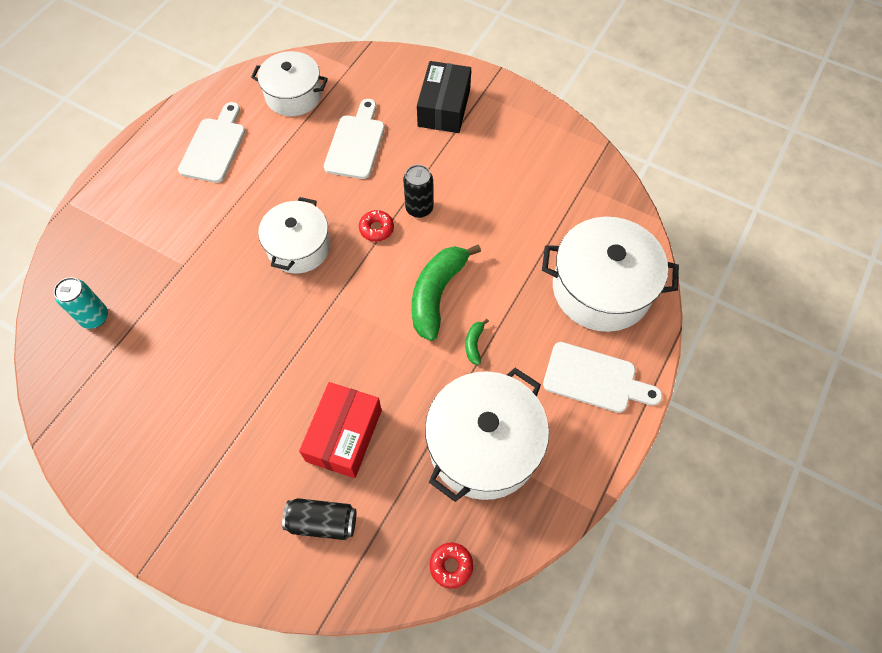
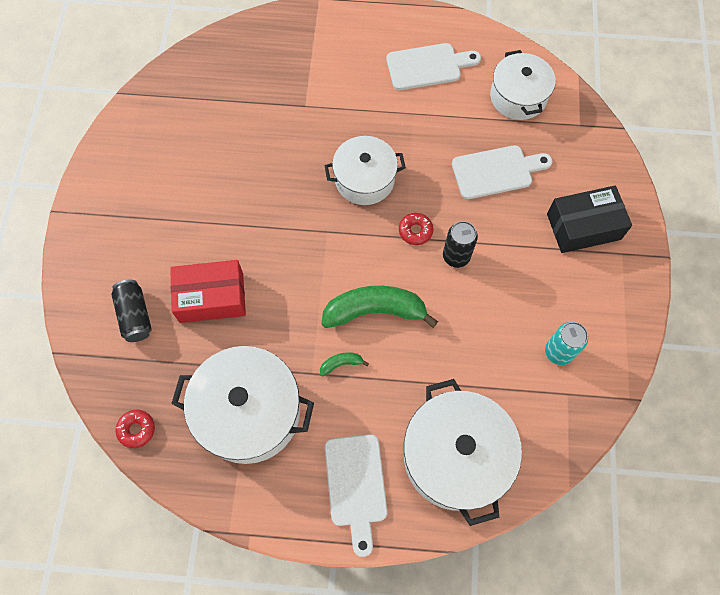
camera: 65 degrees right, 5 degrees up
turquoise can [54,277,108,329] -> turquoise can moved to [545,322,588,365]

